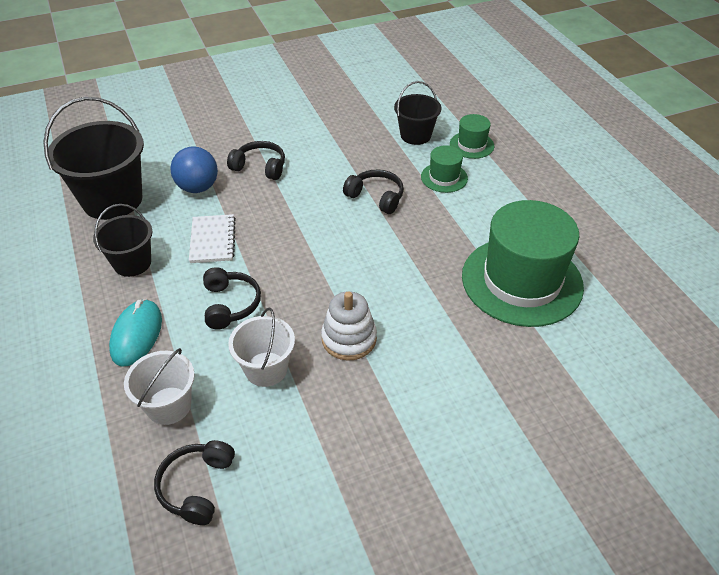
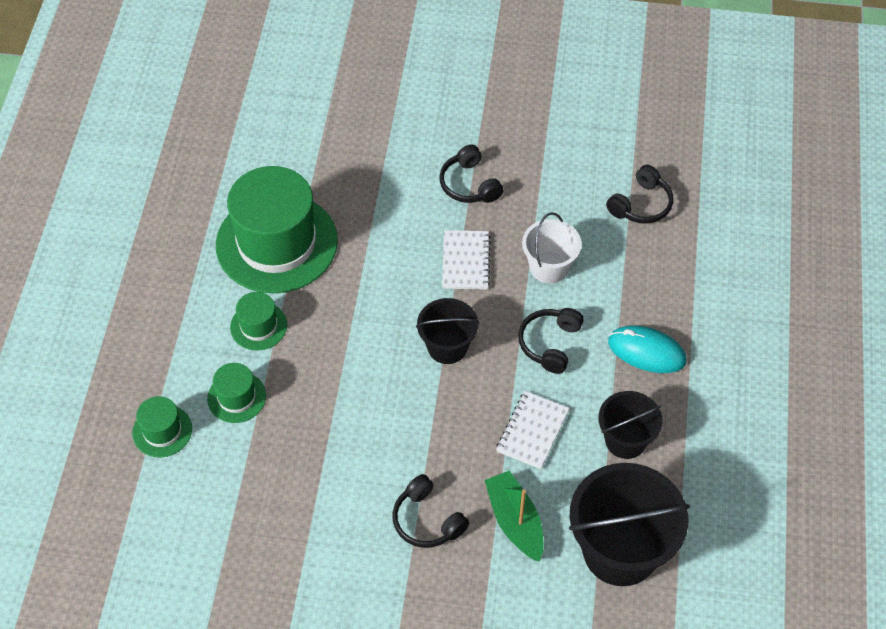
camera: 150 degrees left, 10 degrees up
turquoise mouse [109,299,162,367] -> turquoise mouse turned 75 degrees clockwise [608,326,687,373]
white bucket [124,348,195,425] -> none
blue ball [170,146,218,193] -> green boat [485,471,544,561]
white stacking toy [321,291,377,361] -> white notebook [442,230,491,290]
black headphones [343,170,404,214] -> black headphones moved to [439,144,503,203]
black bucket [394,81,441,145] -> black bucket moved to [416,298,479,364]
none -> green hat [230,292,287,350]

